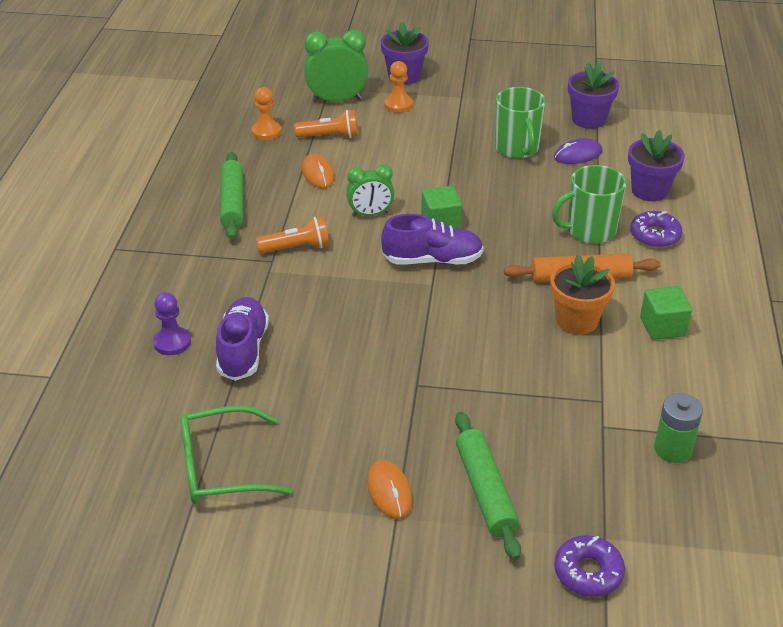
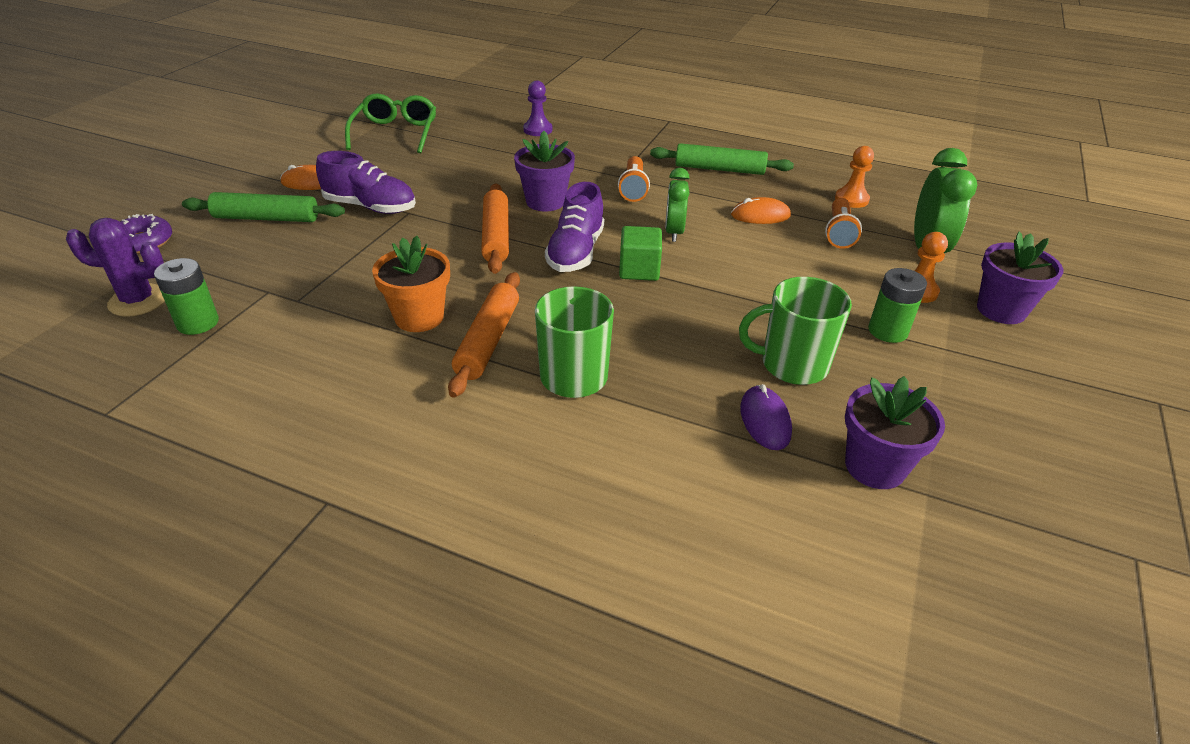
camera: 105 degrees right, 0 degrees up
purple shoe [216,297,269,381] -> purple shoe moved to [316,151,416,214]
purple flower pot [628,130,685,202] -> purple flower pot moved to [514,131,575,211]
purple donut [630,211,682,248] -> none
green cube [640,286,692,340] -> none
none -> purple cactus [66,218,165,317]
none -> orange rolling pin [481,184,509,274]
none -> green battery [868,268,927,343]

